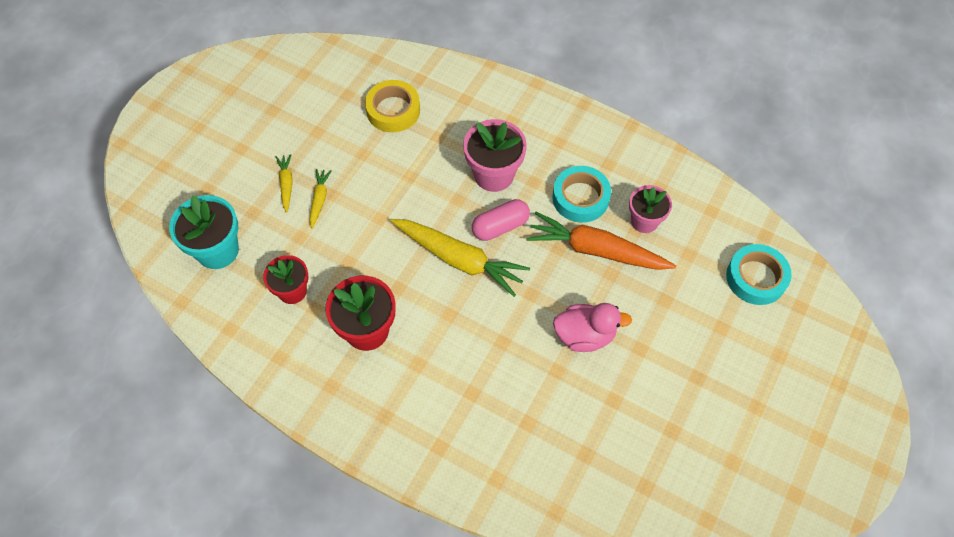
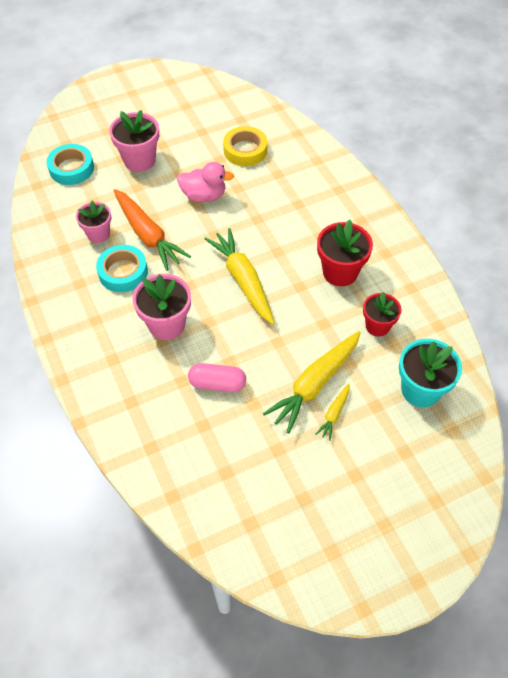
camera: 145 degrees left, 5 degrees down
yellow carrot [310,169,332,228] -> yellow carrot [263,331,361,433], size x2.09
yellow tape [365,80,420,132] -> yellow tape moved to [223,126,267,166]
pink capsule [472,199,530,241] -> pink capsule moved to [188,363,246,392]
pink duck [553,303,632,352] -> pink duck turned 150 degrees clockwise [177,162,234,202]
none -> pink flower pot [109,110,159,172]

